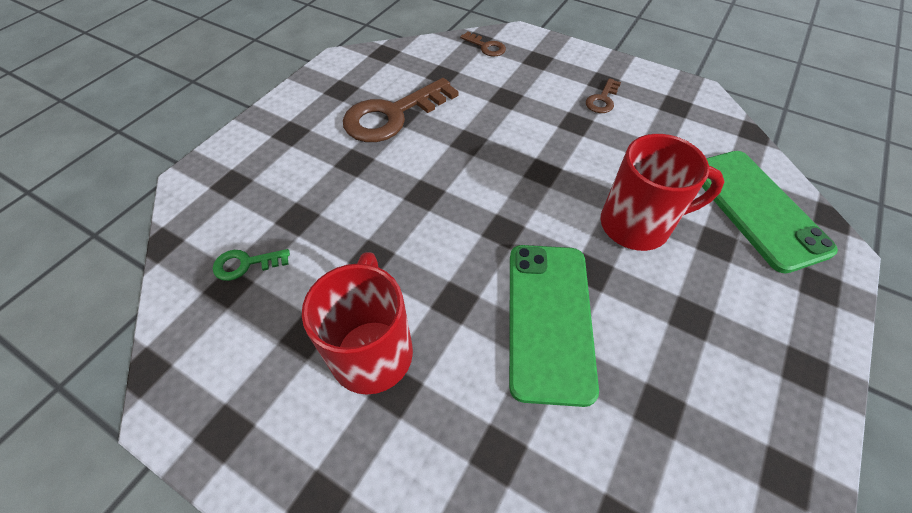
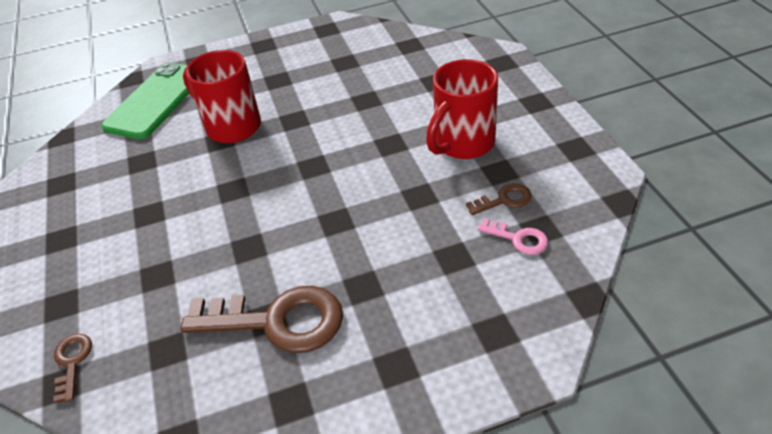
camera: 135 degrees left, 10 degrees down
green key [213,249,290,281] -> pink key [478,218,548,255]
green phone [509,245,599,407] -> none
brown key [586,78,621,113] -> brown key moved to [466,183,532,215]

